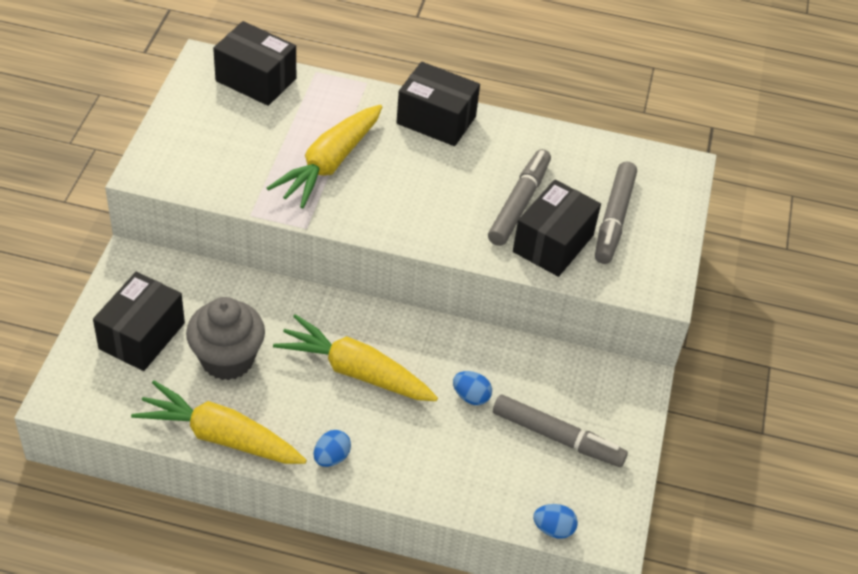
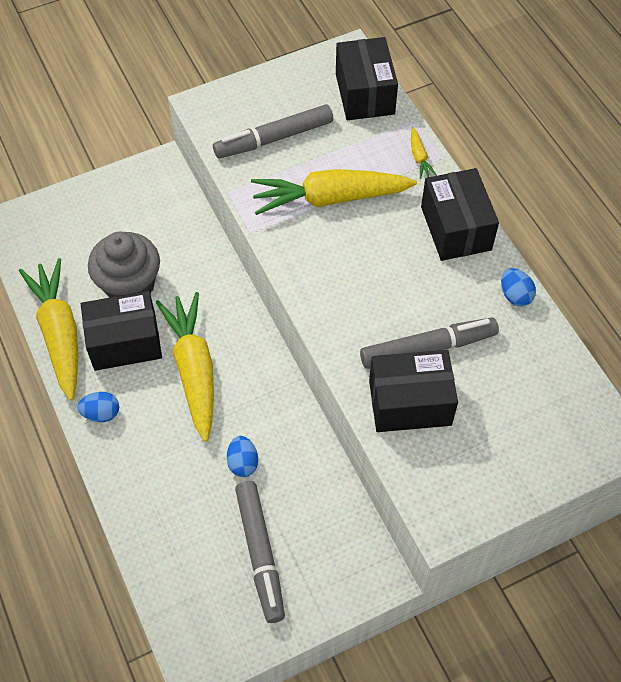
camera: 55 degrees right, 10 degrees up
black box [93,272,185,371] -> black box moved to [81,291,162,371]
blue egg [533,504,578,539] -> blue egg moved to [501,268,536,306]
grey marker [595,162,637,264] -> grey marker moved to [213,104,333,158]
none -> yellow carrot [411,127,437,179]

